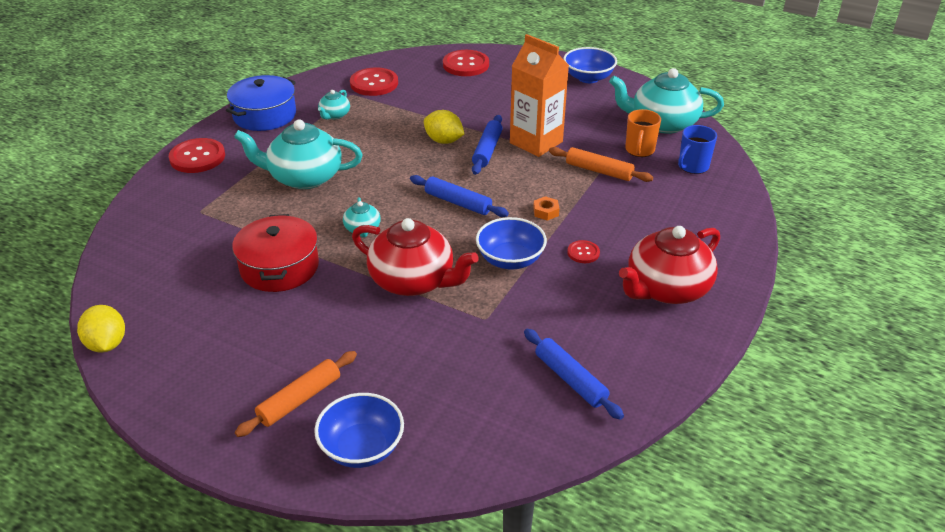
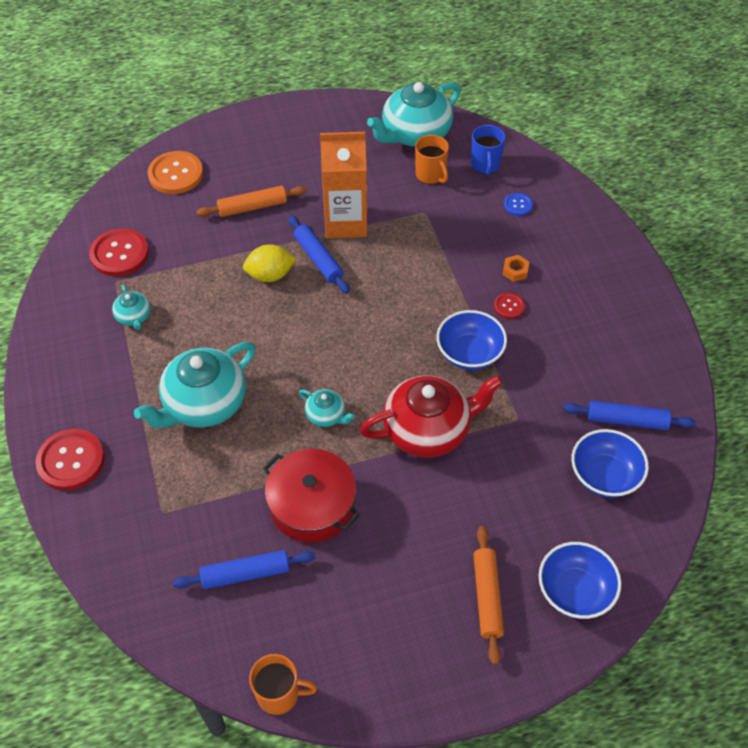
camera: 45 degrees left, 15 degrees up
yellow lemon [77,305,125,353] -> orange mug [249,654,317,715]
blue pot [226,75,296,131] -> none
blue rolling pin [410,175,509,217] -> blue rolling pin moved to [173,550,316,589]
red button [443,50,489,76] -> orange button [148,151,203,194]
orange nut [533,196,559,221] -> orange nut moved to [503,255,529,282]
orange rolling pin [549,147,653,182] -> orange rolling pin moved to [197,186,306,217]
blue bowl [563,47,617,83] -> blue bowl moved to [571,429,649,498]
red teapot [619,226,720,304] -> none
none -> blue button [504,193,533,216]

